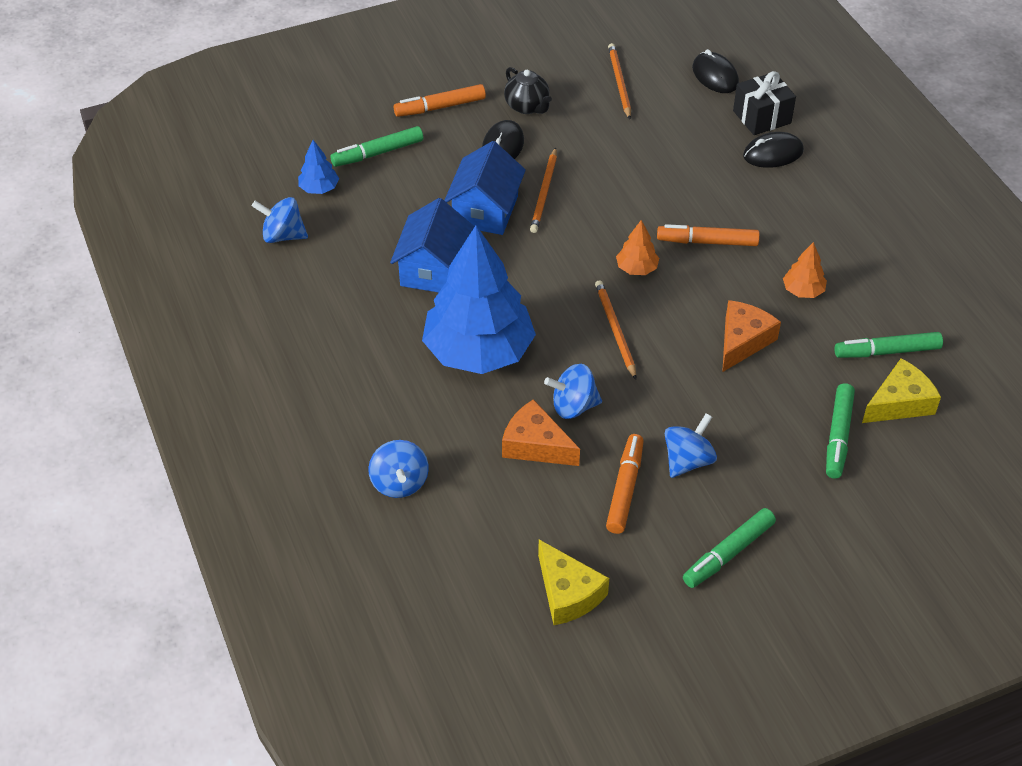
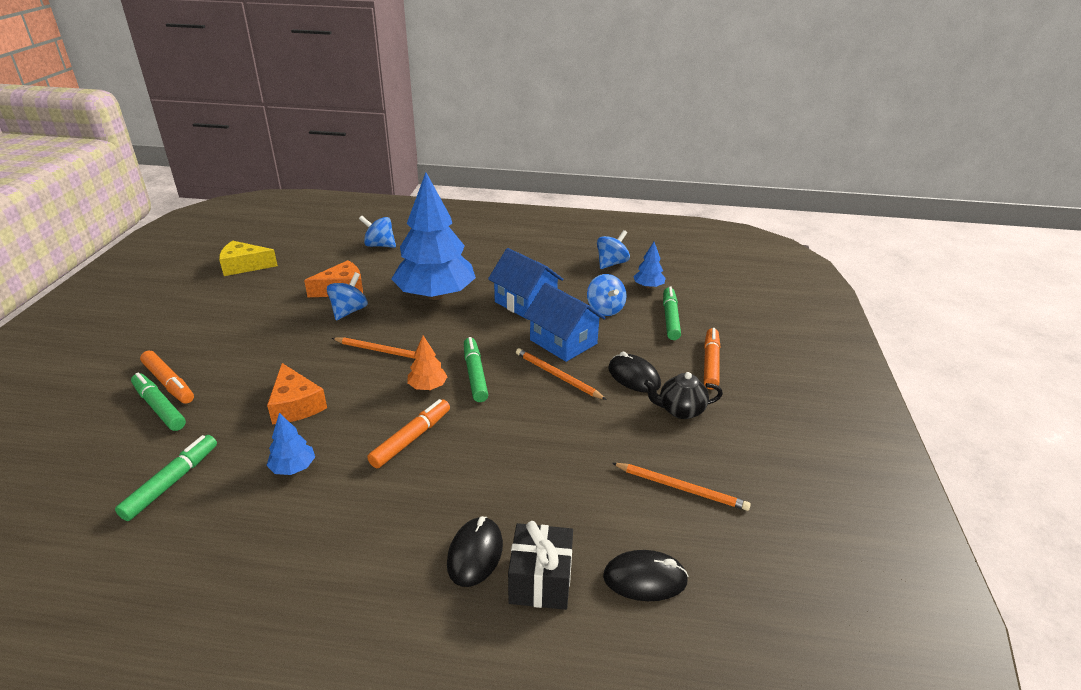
camera: 120 degrees right, 15 degrees down
orange marker [606,434,644,534] -> orange marker moved to [140,351,194,404]
blue spinning top [665,413,717,478] -> blue spinning top moved to [587,274,627,316]
green marker [683,508,776,588] -> green marker moved to [464,337,488,402]
orange tree [783,242,827,298] -> blue tree [266,413,315,475]
yellow cheese [862,358,941,423] -> none

